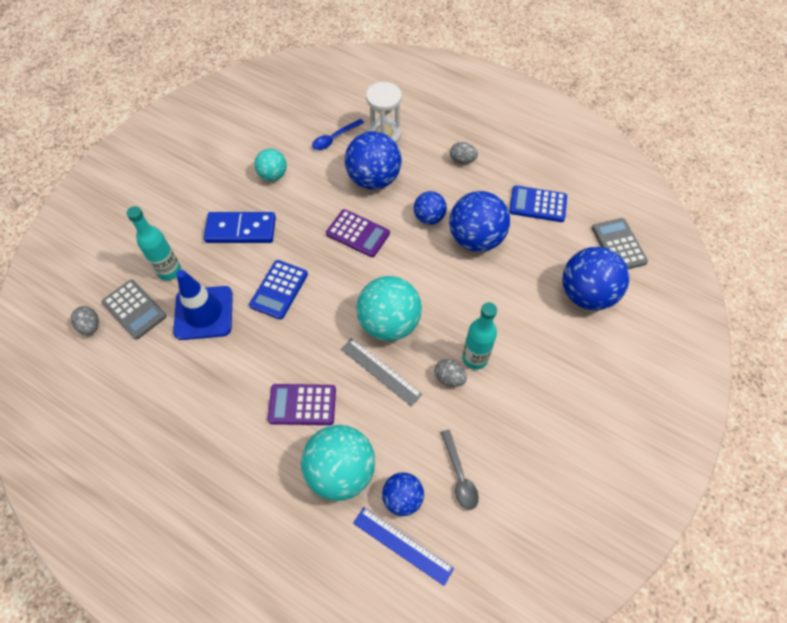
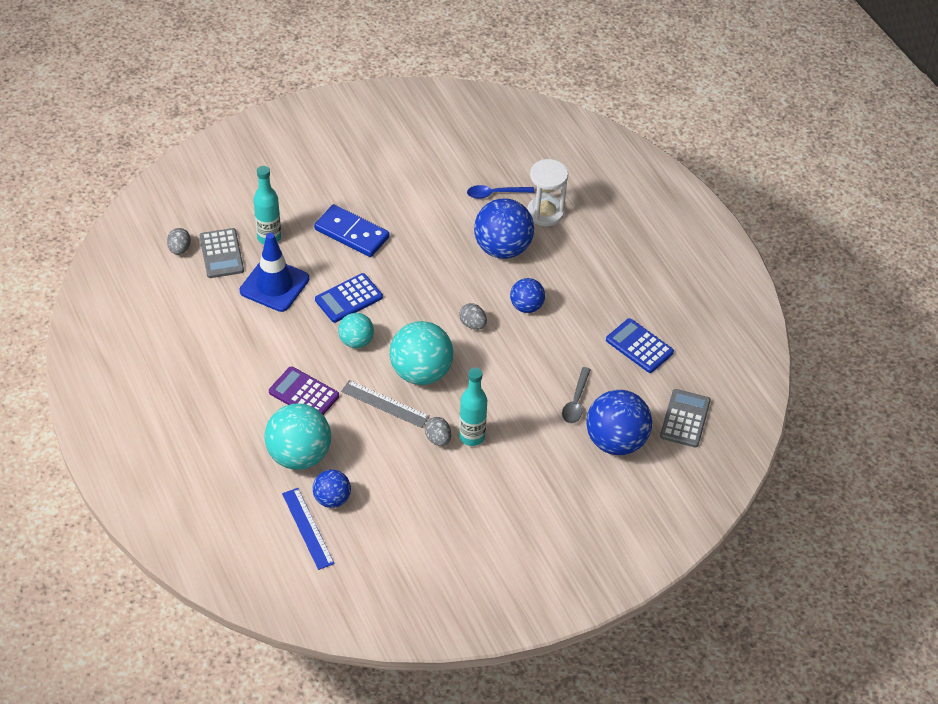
camera: 30 degrees right, 10 degrees down
turquoise ball [254,149,287,181] -> turquoise ball moved to [338,313,374,348]
purple calculator [326,209,390,257] -> none
grey ruler [341,338,422,407] -> grey ruler turned 45 degrees counterclockwise [341,380,430,428]
grey spoon [441,430,479,510] -> grey spoon moved to [562,367,591,423]
blue ball [449,191,510,252] -> none
grey egg [450,142,478,164] -> grey egg moved to [459,303,487,330]

